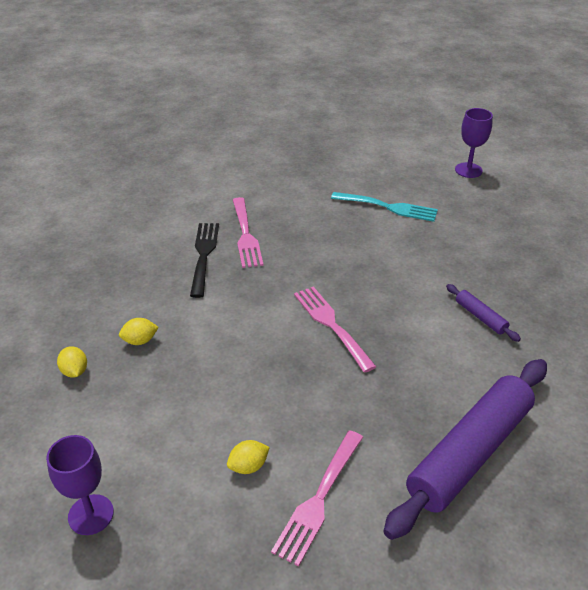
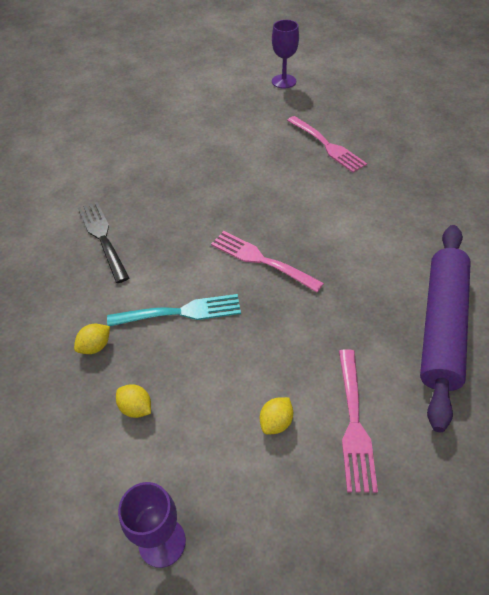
camera: 25 degrees left, 10 degrees up
yellow lemon [57,346,87,378] -> yellow lemon moved to [116,384,151,418]
pink fork [233,197,264,268] -> pink fork moved to [287,116,367,173]
turquoise fork [331,192,438,222] -> turquoise fork moved to [107,294,241,326]
purple rolling pin [446,284,521,342] -> none

